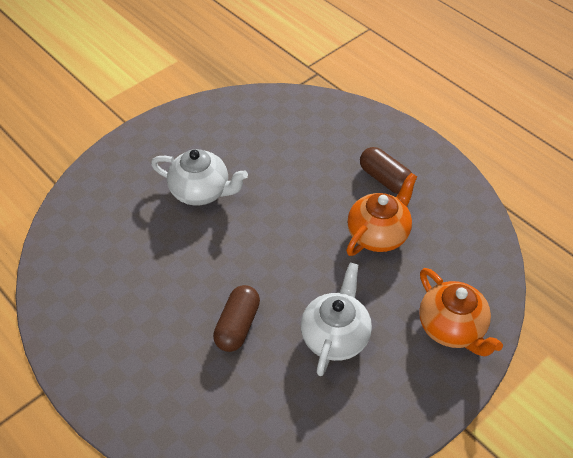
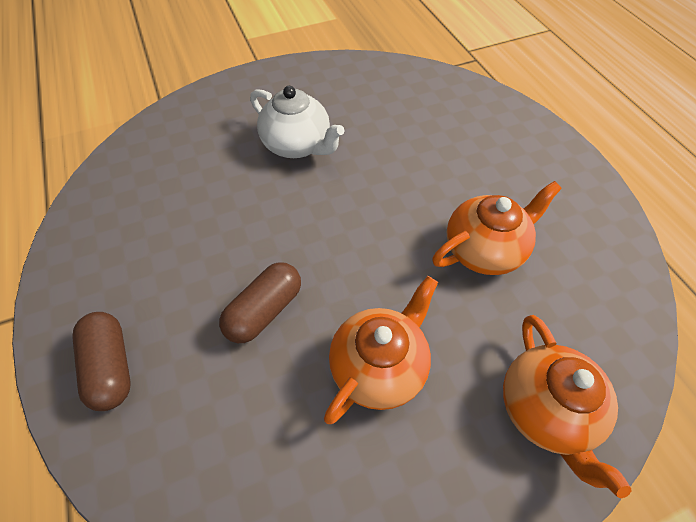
camera: 20 degrees right, 5 degrees up
white teapot [301,263,372,376] -> orange teapot [324,276,438,424]
brown capsule [360,147,412,194] -> brown capsule moved to [72,312,130,411]

